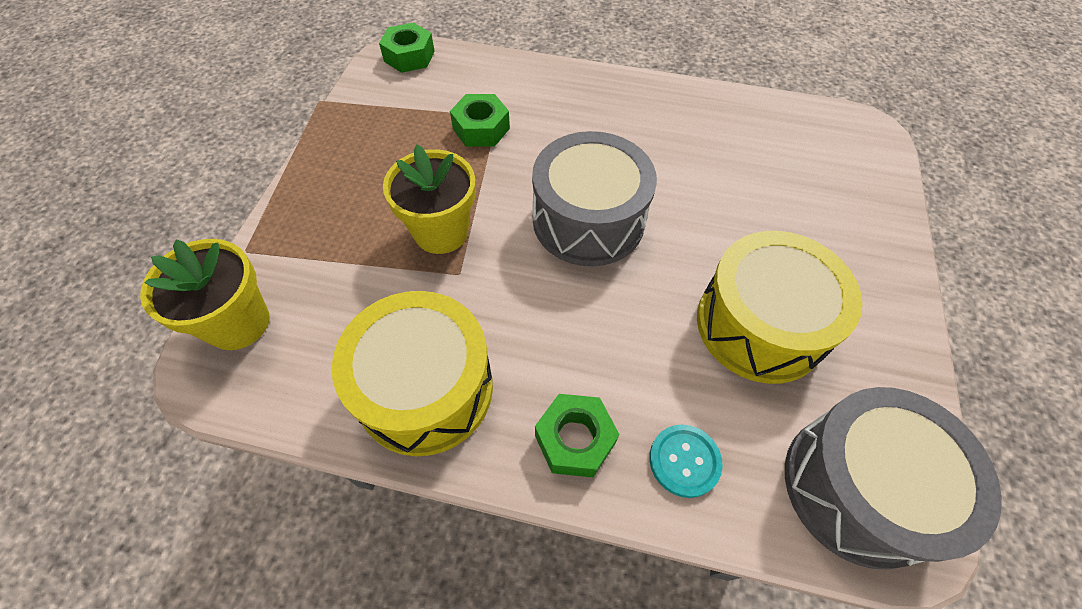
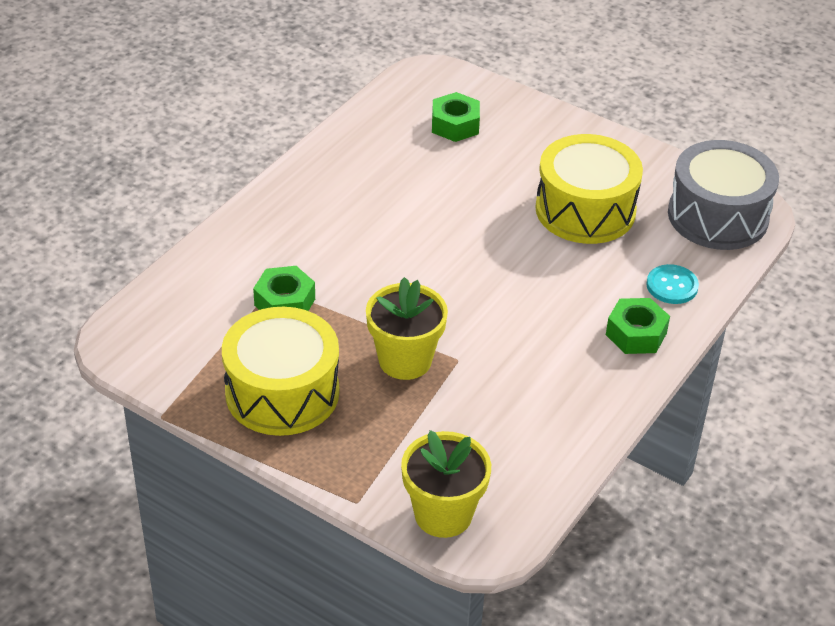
camera: 70 degrees left, 15 degrees down
yellow drum [332,291,493,456] -> yellow drum moved to [222,307,339,436]
green nut [379,23,435,73] -> green nut moved to [432,92,480,142]
grey drum [532,131,657,266] -> none

